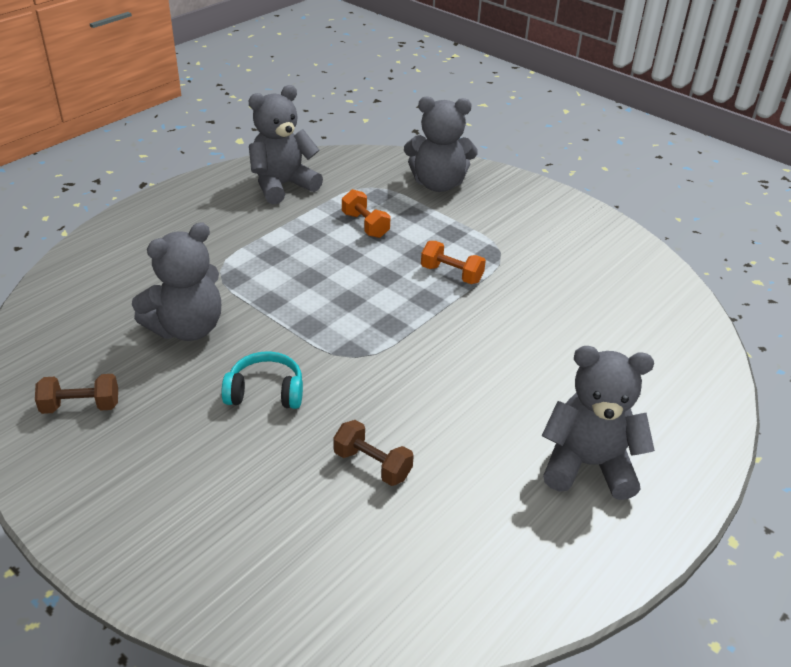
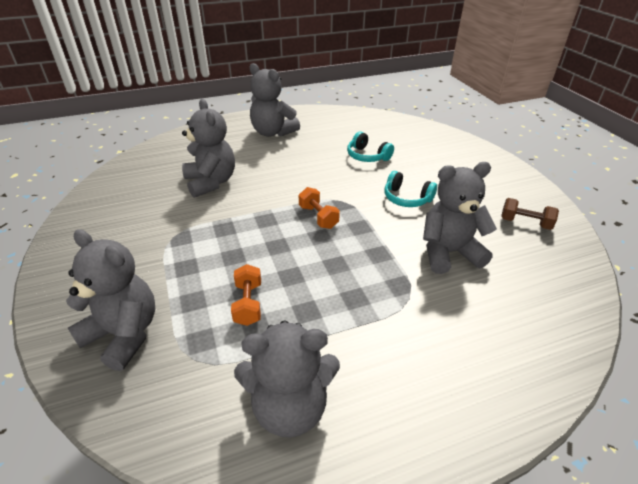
camera: 150 degrees left, 0 degrees up
brown dumbbell [333,420,414,486] -> turquoise headphones [347,132,394,162]
orange dumbbell [421,241,486,284] -> orange dumbbell moved to [299,187,340,229]
none -> grey teddy bear [182,99,235,198]

